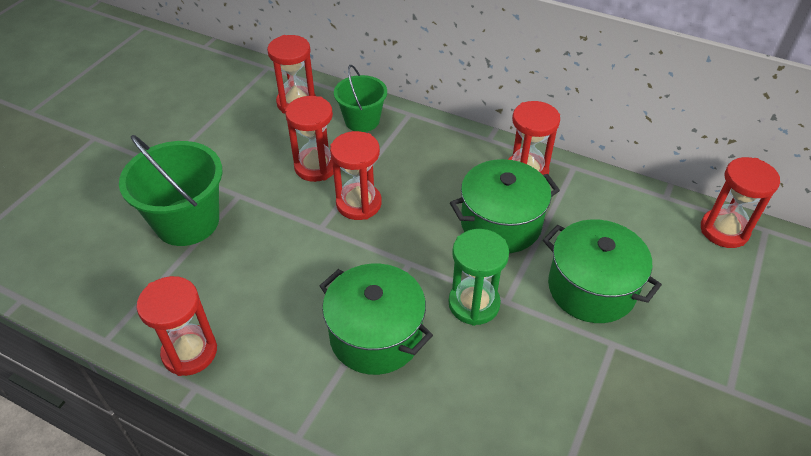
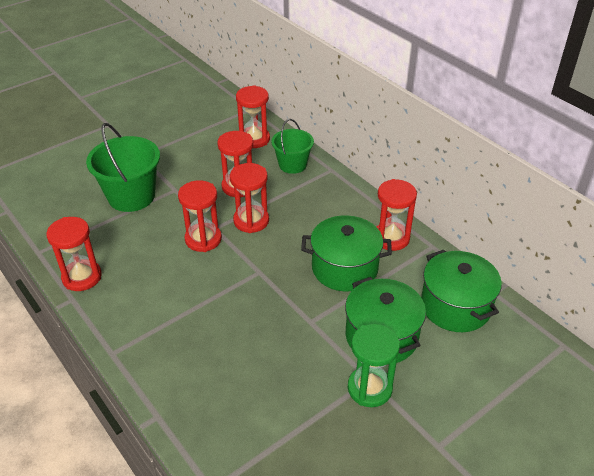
camera: 25 degrees right, 5 degrees down
green pot [320,264,433,375] -> green pot moved to [421,250,502,332]
green hourglass [449,229,509,326] -> green hourglass moved to [348,324,400,407]
red hourglass [701,157,780,248] -> red hourglass moved to [178,180,222,252]

